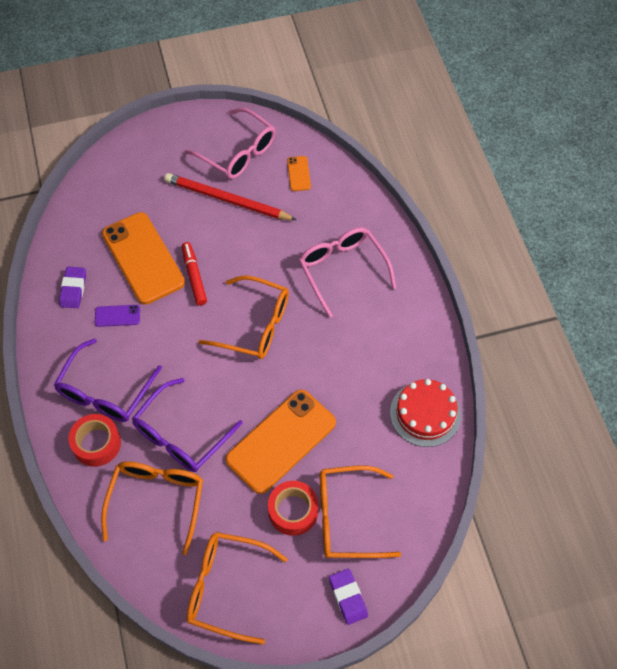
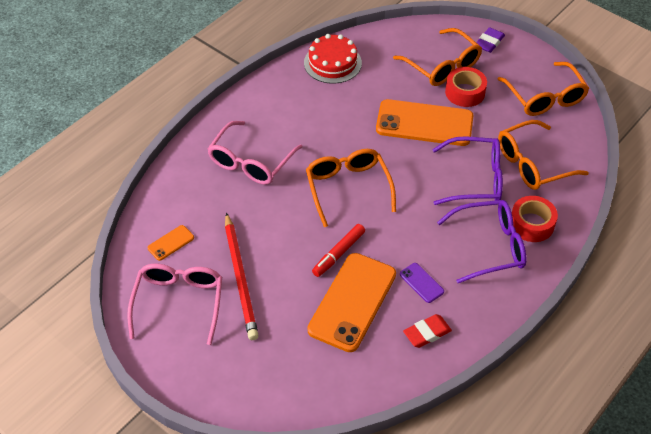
camera: 125 degrees left, 10 degrees down
purple eraser [59,267,86,308] -> red eraser [403,314,452,348]

